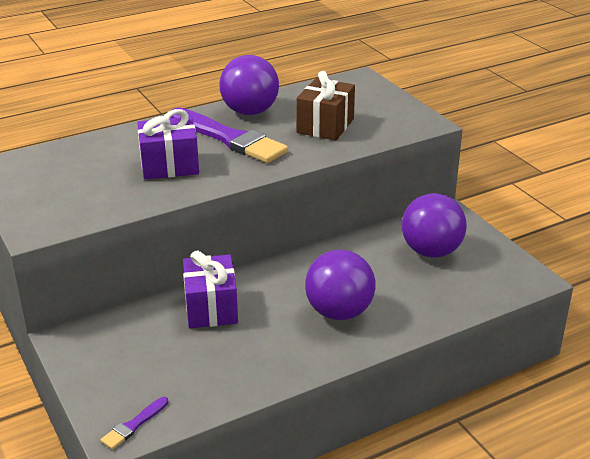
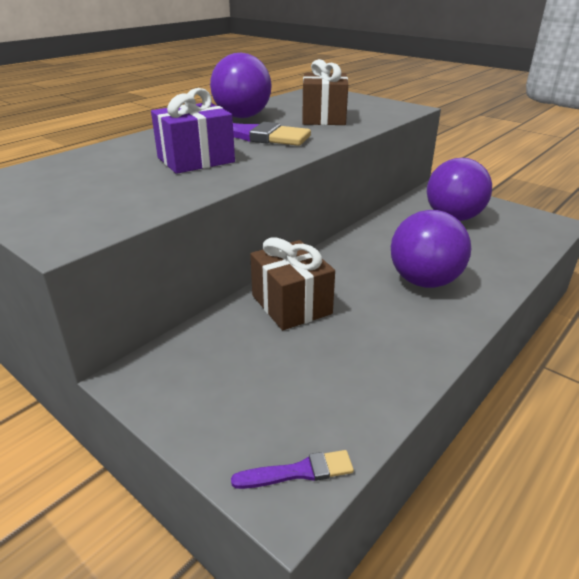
camera: 20 degrees left, 0 degrees up
purple brush [100,397,168,450] -> purple brush turned 120 degrees counterclockwise [231,450,354,489]
purple gift [183,250,238,328] -> brown gift [250,237,335,330]

